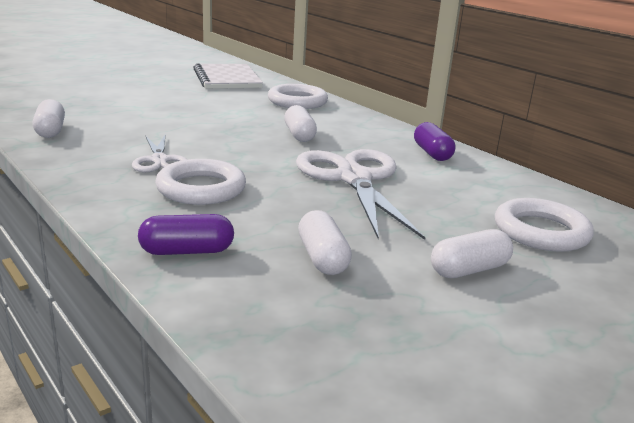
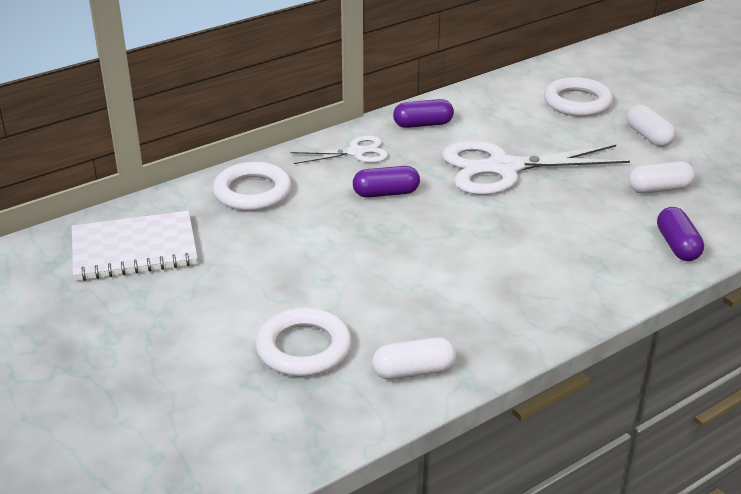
camera: 85 degrees left, 10 degrees up
white scissors [132,135,187,172] -> white scissors moved to [291,136,388,164]
white ring [155,159,246,205] -> white ring moved to [256,307,352,377]
white capsule [284,105,317,142] -> purple capsule [353,166,420,198]

